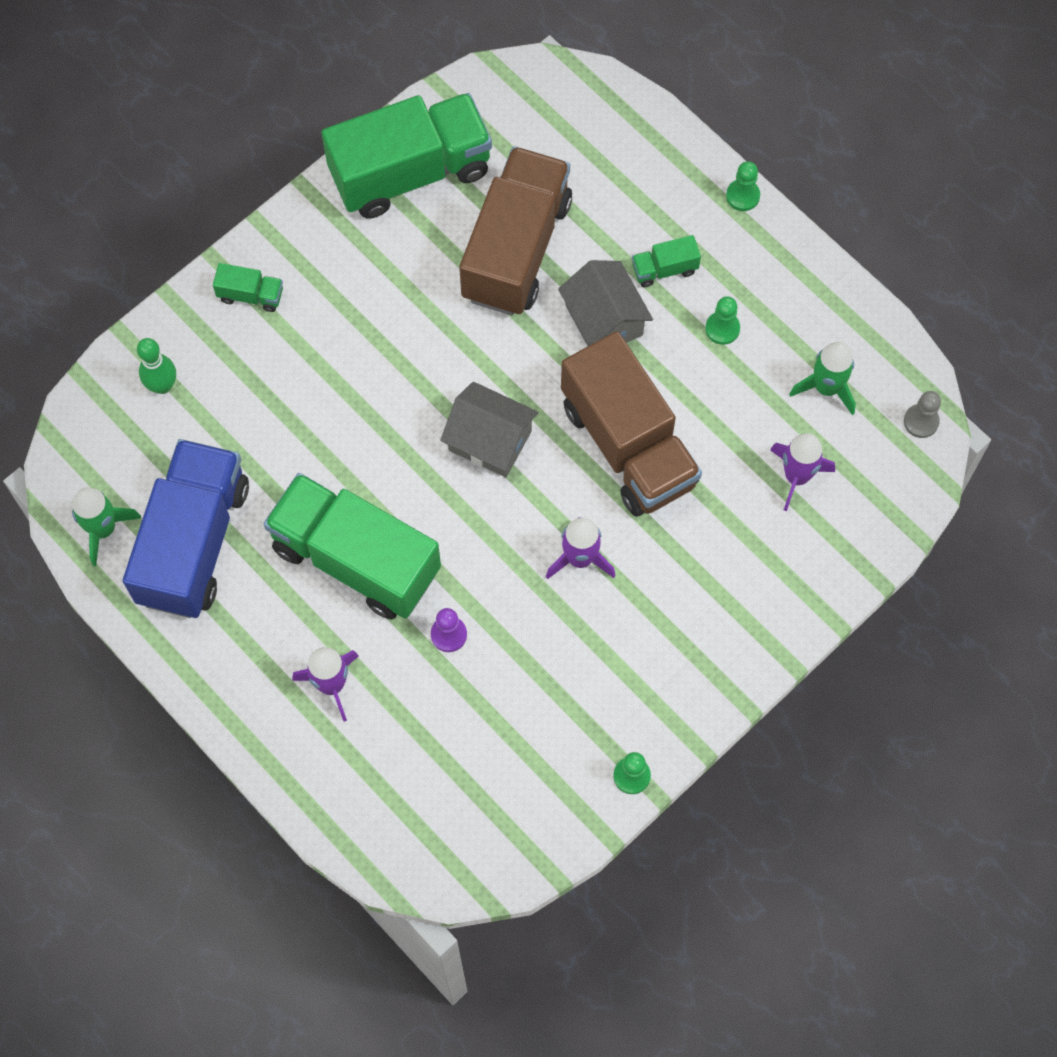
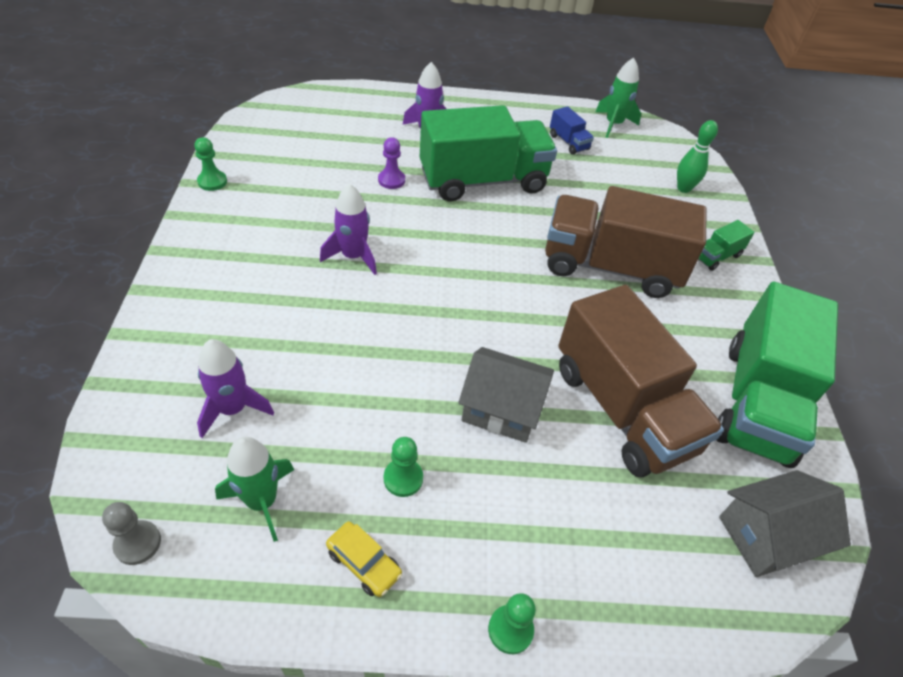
camera: 130 degrees right, 20 degrees down
blue truck [123,439,249,618] -> blue truck [550,106,594,155], size x0.41
grey house [440,382,538,477] -> grey house moved to [719,470,851,577]
brown truck [561,331,702,517] -> brown truck moved to [545,186,707,298]
green truck [632,235,701,287] -> none
none -> yellow car [326,521,402,597]

